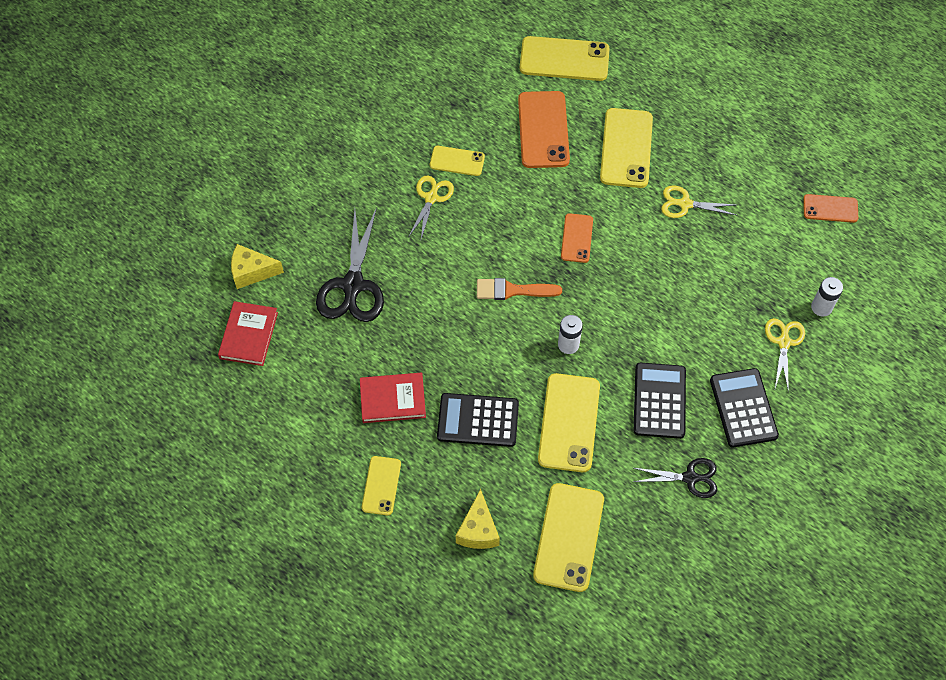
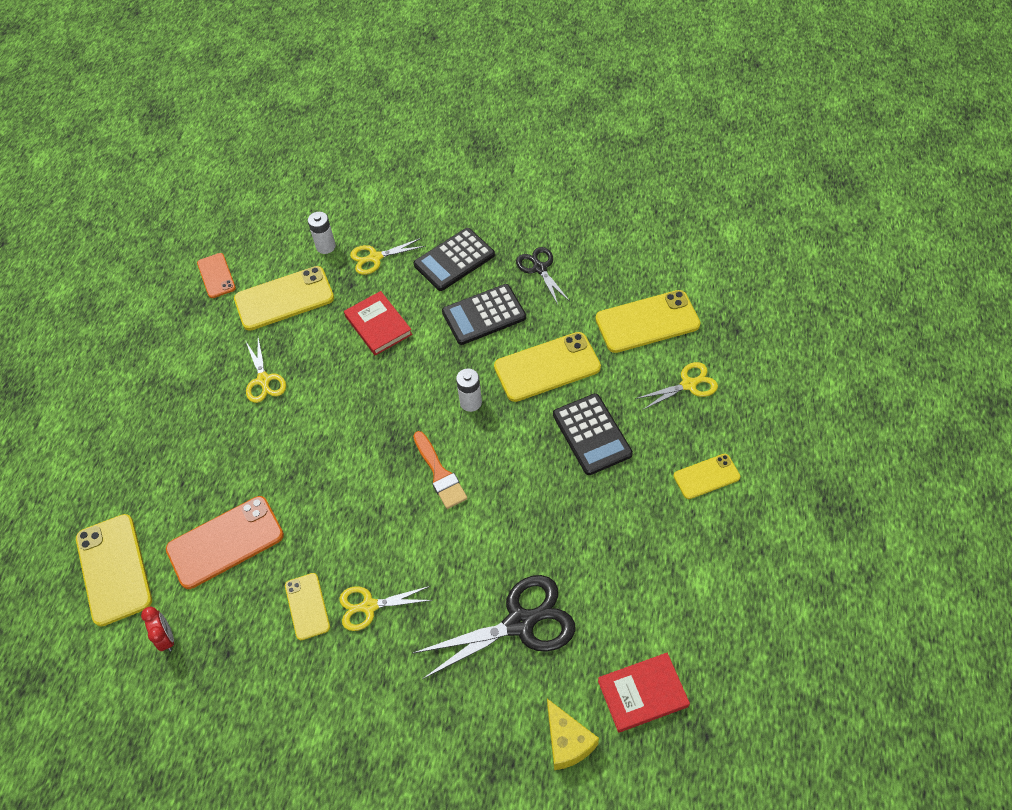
camera: 115 degrees left, 5 degrees down
red book [360,373,426,423] -> red book moved to [344,291,412,356]
yellow cheese [456,489,500,549] -> yellow scissors [636,362,718,410]
orange phone [561,213,593,263] -> none
yellow phone [600,108,653,188] -> yellow phone moved to [234,266,334,331]
none -> red clock [141,607,174,652]

